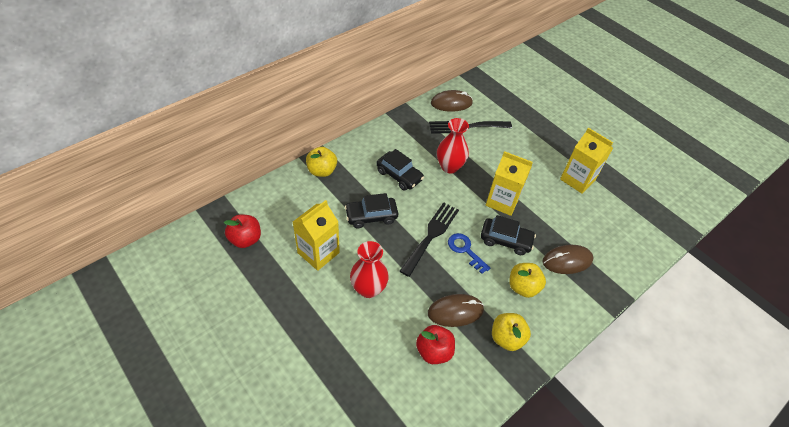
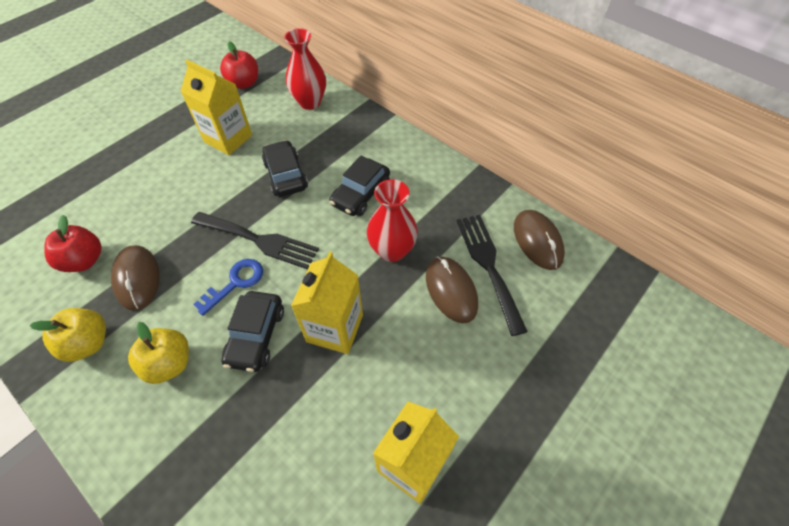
camera: 85 degrees right, 5 degrees up
yellow apple [306,147,337,177] -> none
red vase [350,241,389,298] -> red vase moved to [284,28,326,110]
brown mouse [542,245,594,274] -> brown mouse moved to [426,256,478,323]

